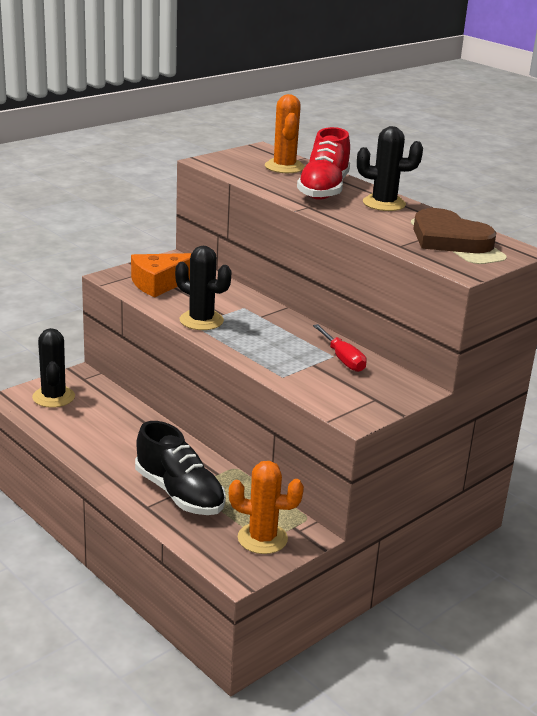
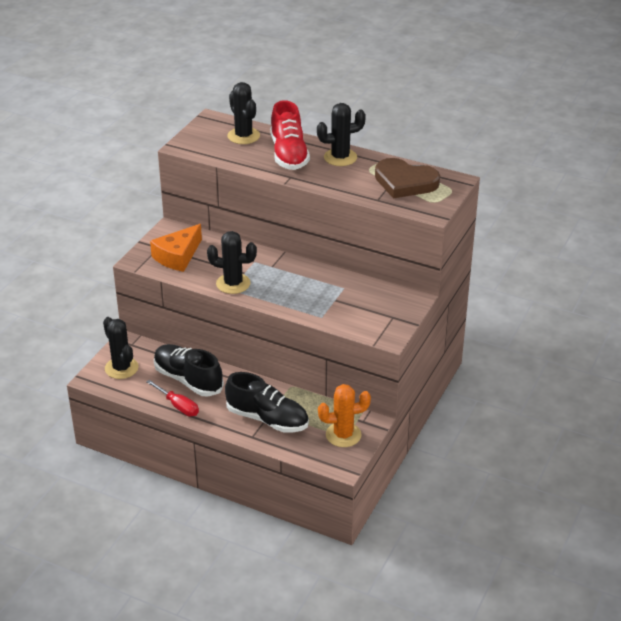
camera: 20 degrees left, 10 degrees up
orange cactus [265,94,305,173] -> black cactus [227,82,260,144]
red screwdriver [313,324,367,372] -> red screwdriver moved to [147,380,199,416]
none -> black shoe [154,344,224,397]

